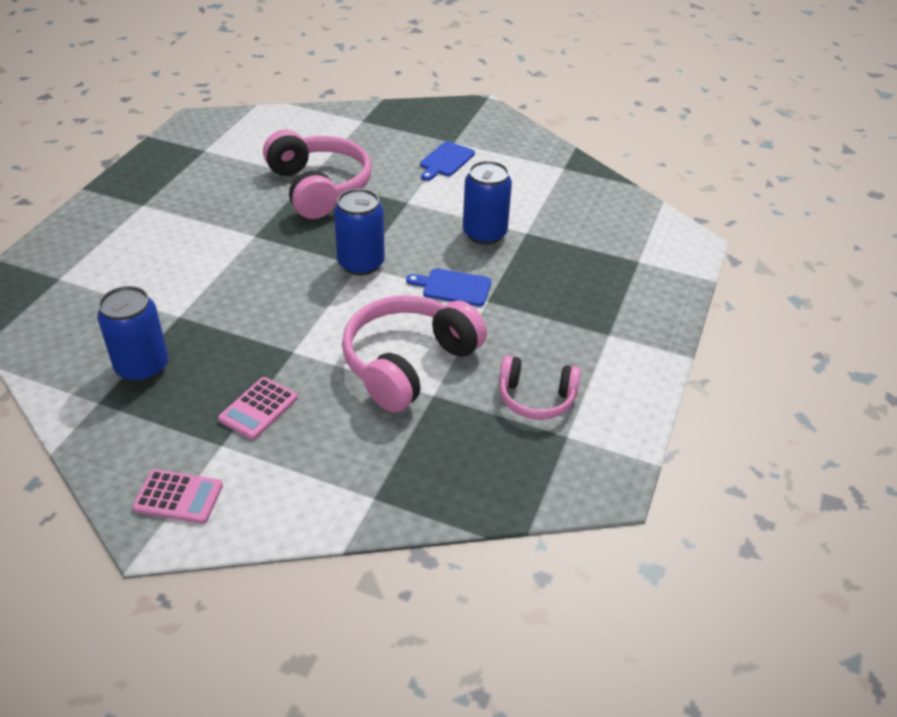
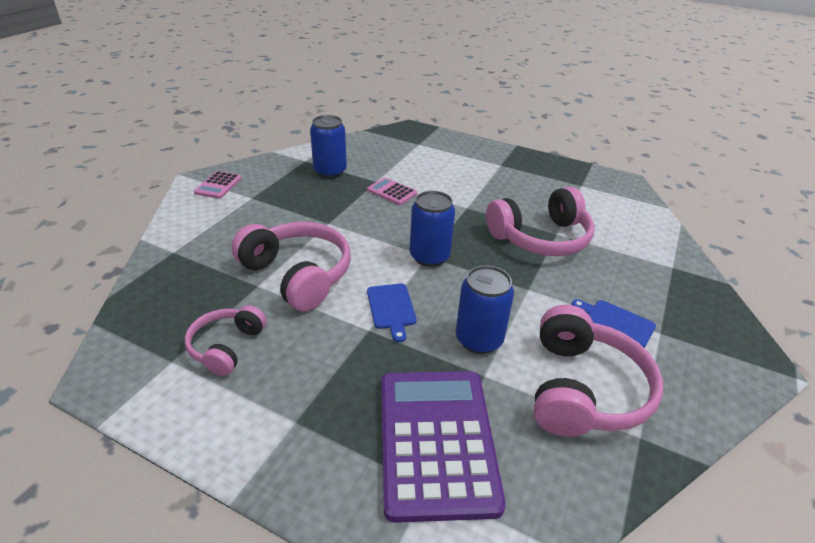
camera: 95 degrees right, 5 degrees down
pink calculator [218,377,298,440] -> pink calculator moved to [367,178,417,205]
blue cutting board [406,268,491,306] -> blue cutting board turned 150 degrees clockwise [367,283,416,342]
none -> purple calculator [381,371,506,523]
none -> pink headphones [534,305,663,437]

